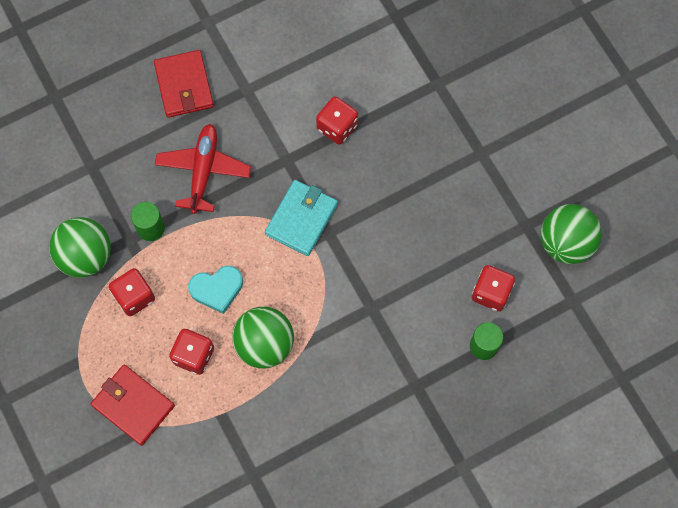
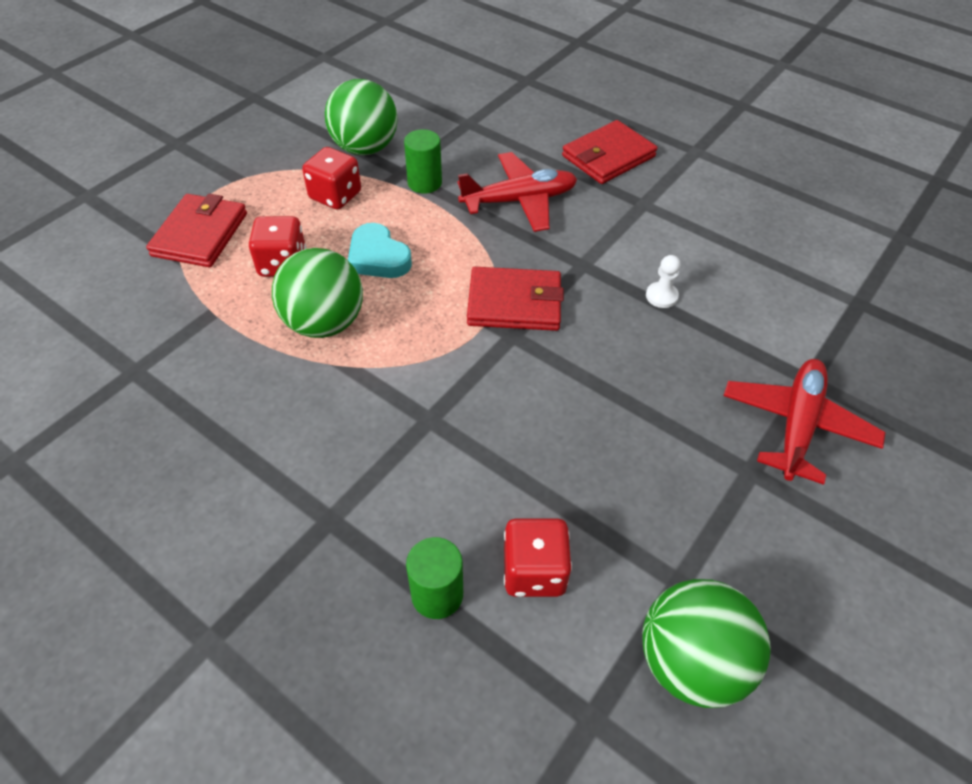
camera: 65 degrees right, 20 degrees down
turquoise wallet [265,180,338,256] -> red wallet [467,267,564,331]
red dice [316,96,358,145] -> white pawn [646,255,681,308]
none -> red plane [723,359,886,485]

